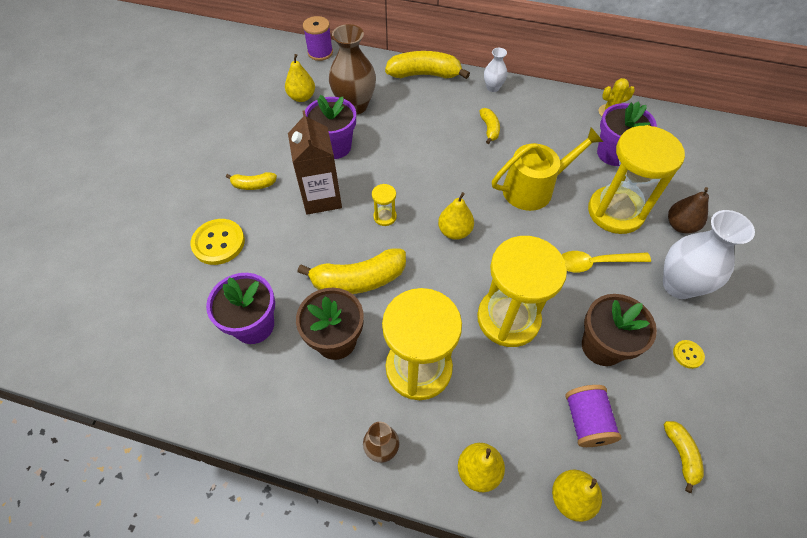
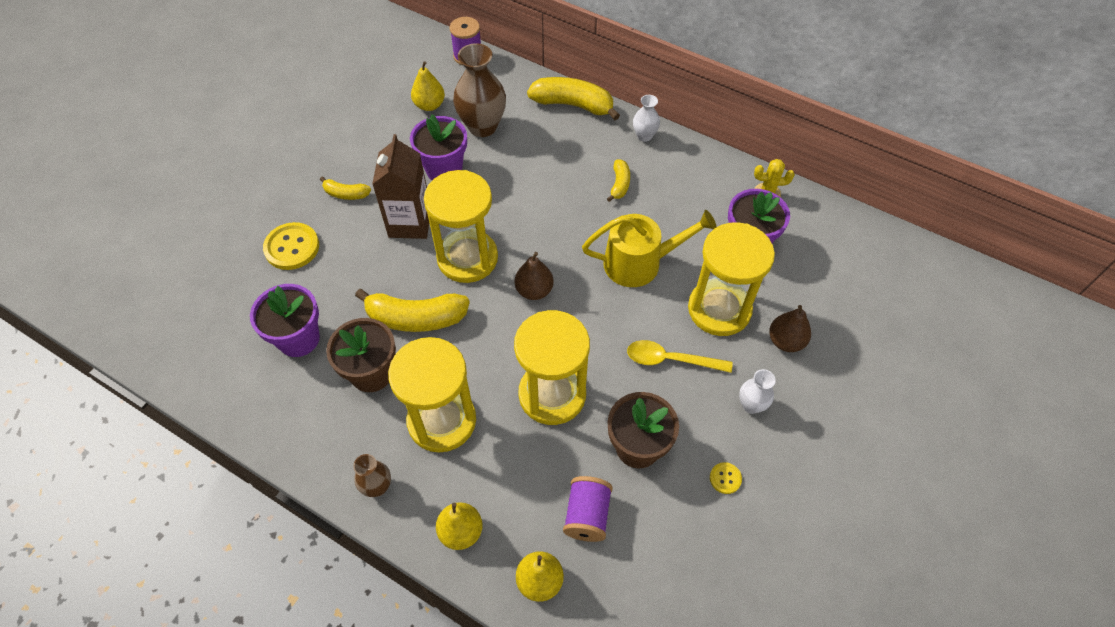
camera: 15 degrees right, 0 degrees up
yellow hourglass [372,184,397,226] -> yellow hourglass [424,170,498,283], size x2.41
yellow pear [438,192,474,240] -> brown pear [515,252,554,300]
white vase [663,210,755,299] -> white vase [739,369,776,414], size x0.52
yellow banana [664,421,704,493] -> none

